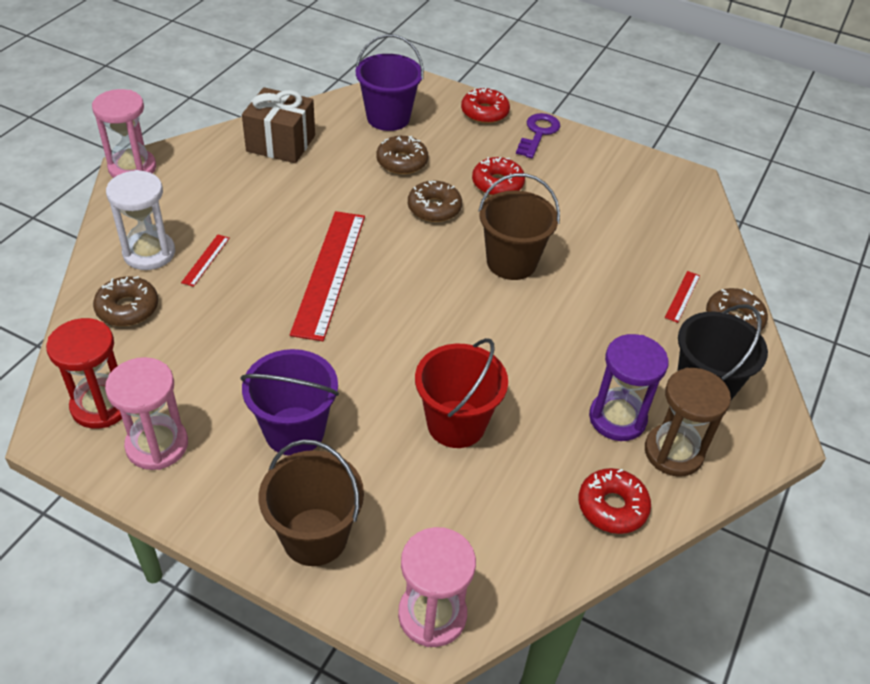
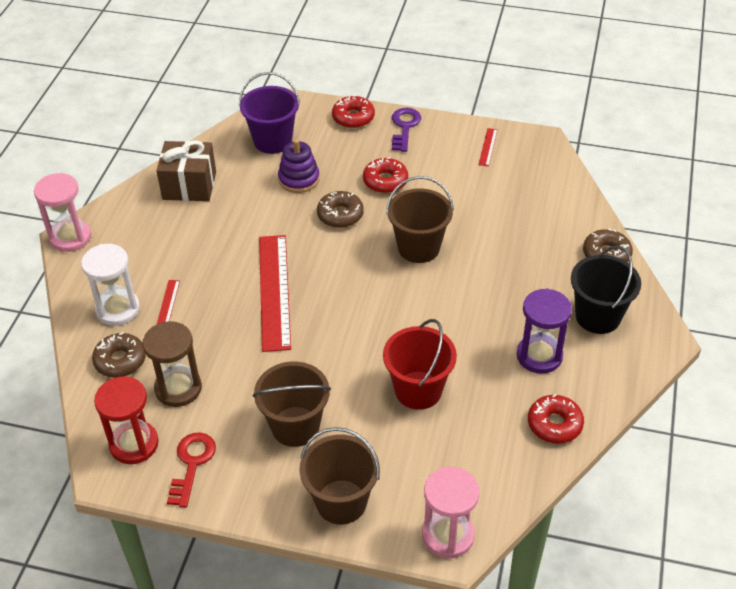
camera: 10 degrees left, 0 degrees up
pink hourglass [105,357,188,470] -> red key [167,432,216,508]
purple bucket [240,349,339,456] -> brown bucket [253,361,331,447]
brown donut [376,136,428,174] -> purple stacking toy [278,139,320,193]
brown hourglass [645,368,731,477] -> brown hourglass moved to [143,321,202,407]
red ruler [665,271,700,323] -> red ruler moved to [478,128,497,166]

